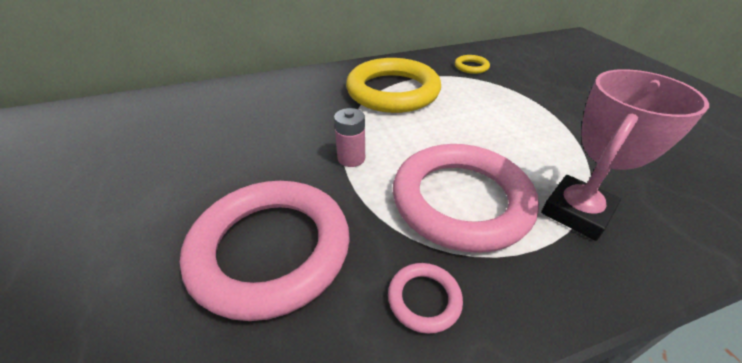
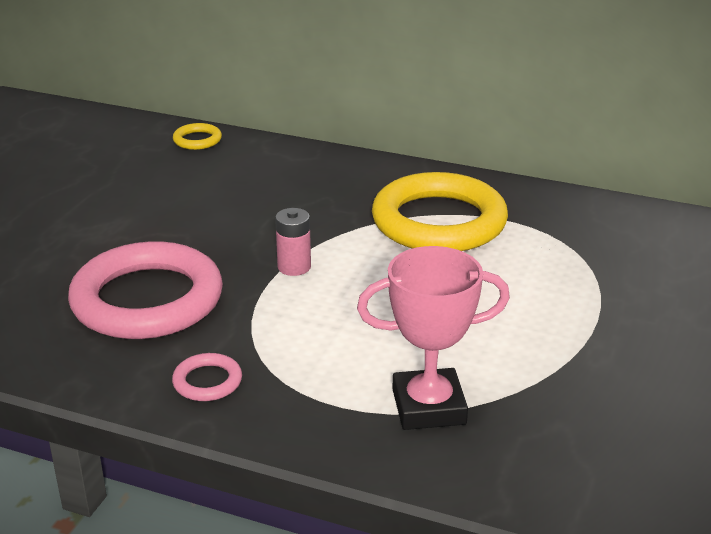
camera: 40 degrees right, 10 degrees down
pink ring [393,144,539,253] -> none
yellow ring [455,55,490,74] -> yellow ring moved to [173,123,222,150]

